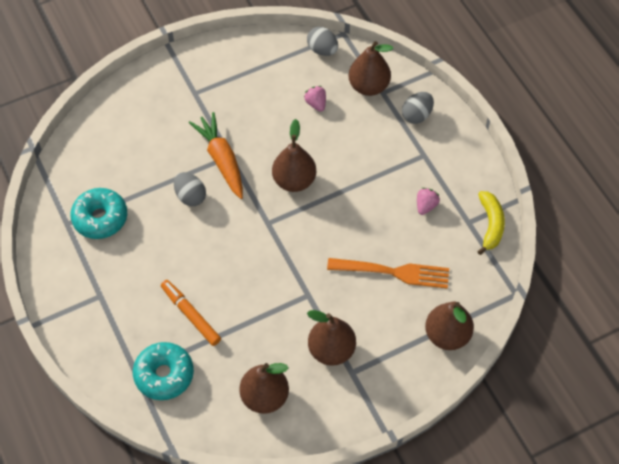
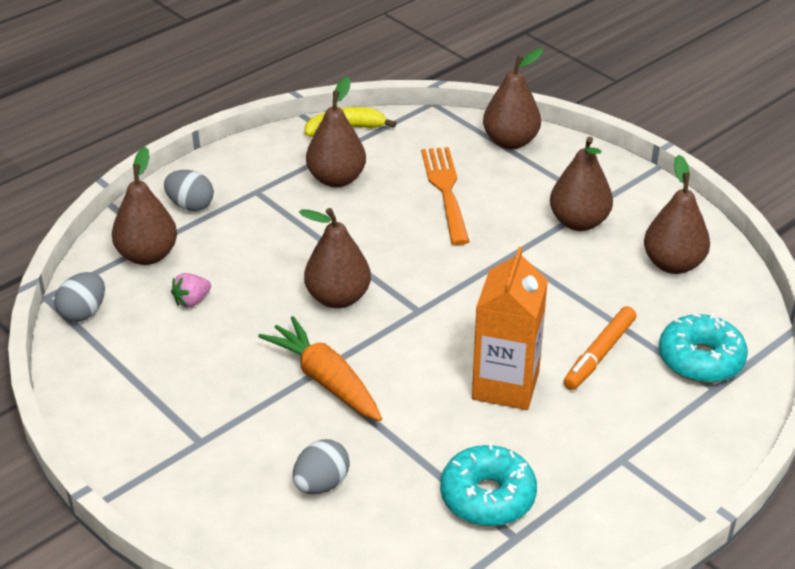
camera: 105 degrees left, 20 degrees down
grey egg [174,172,206,206] -> grey egg moved to [293,439,350,494]
orange carrot [189,112,243,199] -> orange carrot turned 90 degrees clockwise [258,316,382,421]
pink strawberry [417,188,440,215] -> brown pear [306,77,366,187]
none -> orange carton [472,247,548,410]

